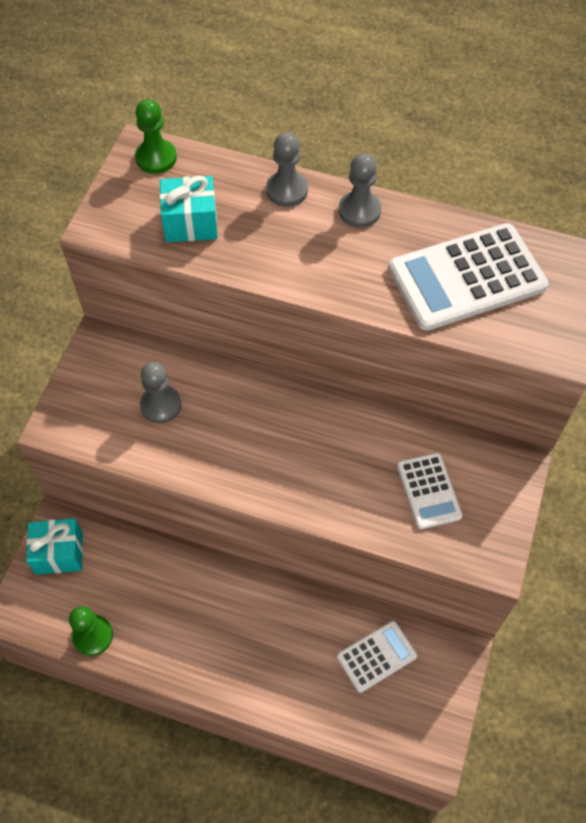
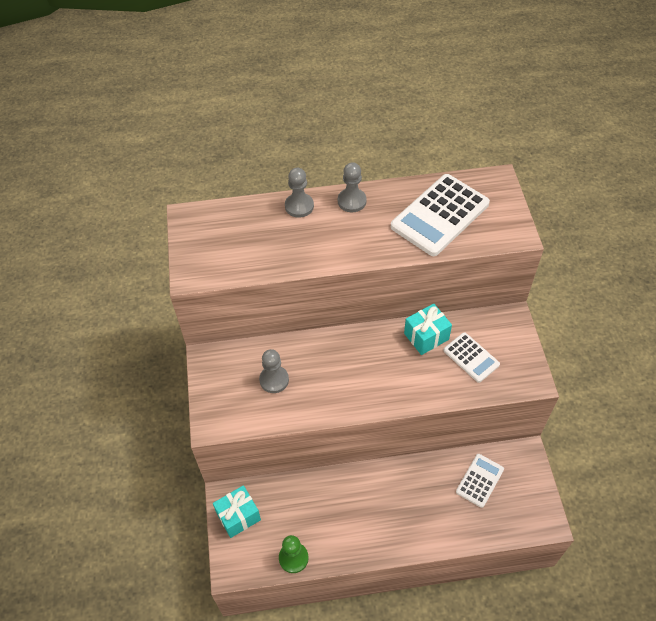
camera: 25 degrees left, 5 degrees down
green pawn [135,99,177,174] -> none
turquoise gift [160,175,218,242] -> turquoise gift moved to [404,304,452,355]

